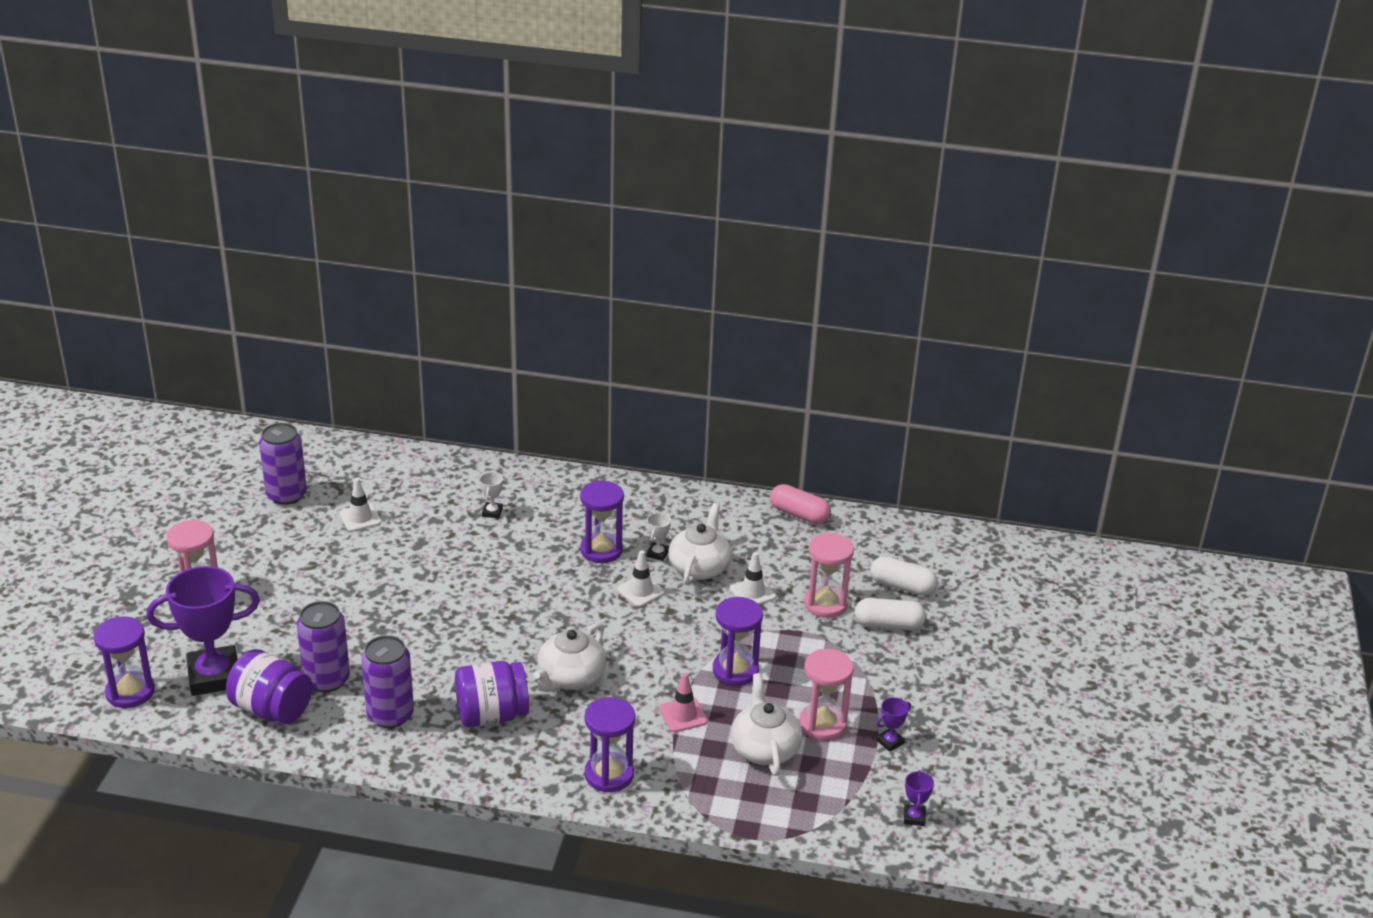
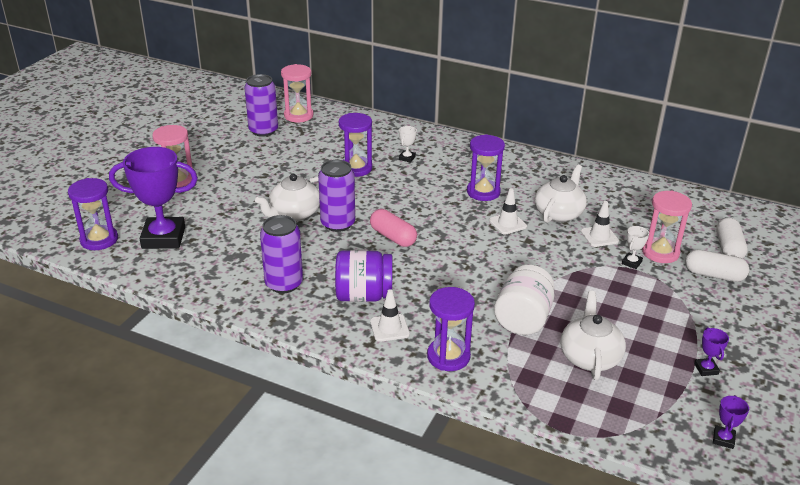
camera: 15 degrees right, 0 degrees up
purple jar [226,649,312,724] -> none
purple can [297,601,350,692] -> purple can moved to [318,160,355,232]
white traffic cone [339,478,382,532] -> white traffic cone moved to [370,289,410,342]
white teapot [533,623,606,692] -> white teapot moved to [255,174,320,221]
white trophy [647,513,671,561] -> white trophy moved to [622,226,649,269]
pink traffic cone [659,673,708,732] -> white jar [494,265,554,335]
purple hourglass [713,597,763,686] -> purple hourglass moved to [339,113,372,177]
pink capsule [770,484,831,524] -> pink capsule moved to [370,209,417,247]
pink hourglass [799,649,854,741] -> pink hourglass moved to [281,64,313,122]
white capsule [870,556,938,596] -> white capsule turned 60 degrees clockwise [716,218,748,259]
purple trophy [876,697,911,752] -> purple trophy turned 75 degrees counterclockwise [694,327,729,376]

